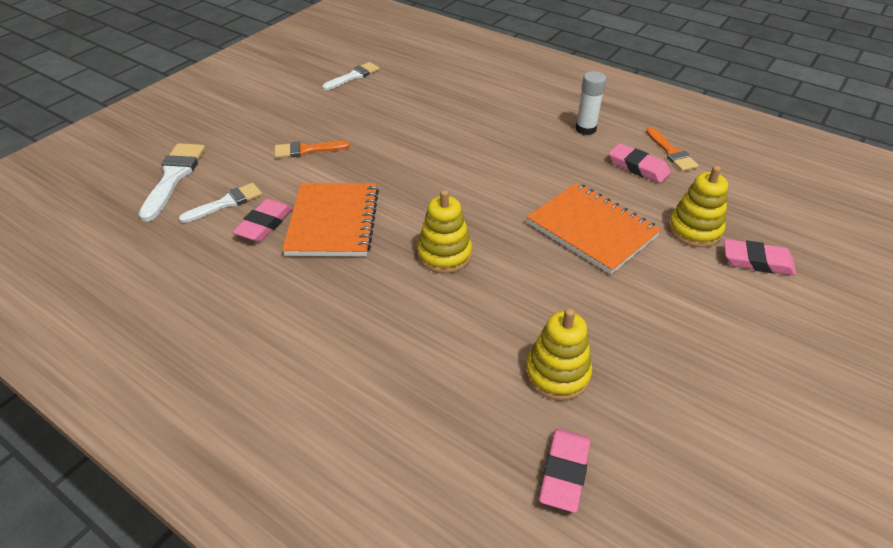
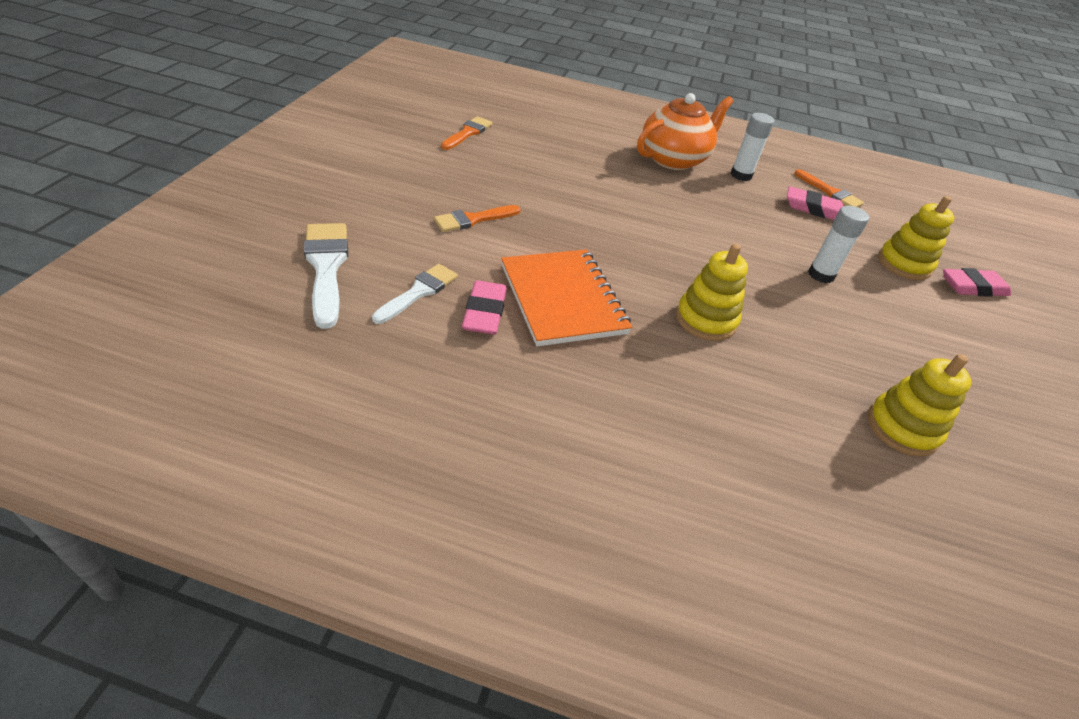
camera: 25 degrees left, 0 degrees up
white brush [322,62,379,90] -> orange brush [441,116,493,150]
orange notebook [527,183,661,274] -> white glue stick [808,206,869,283]
pink eraser [539,429,590,513] -> none
none -> orange teapot [637,93,733,170]

